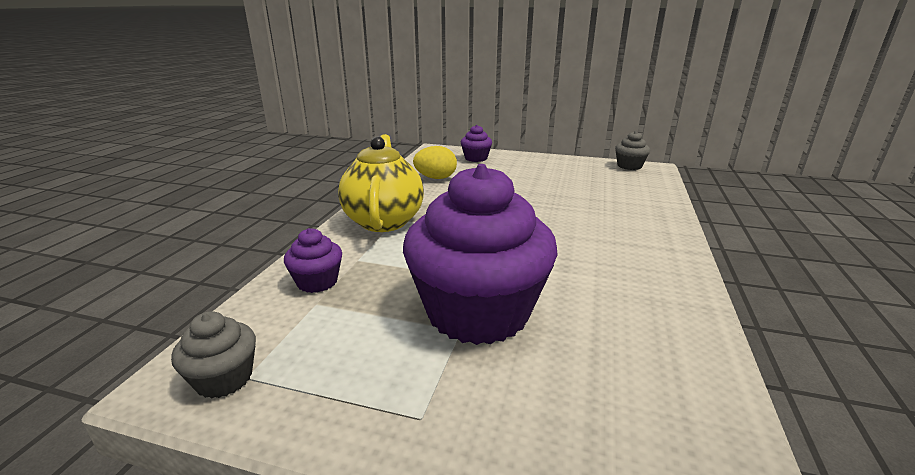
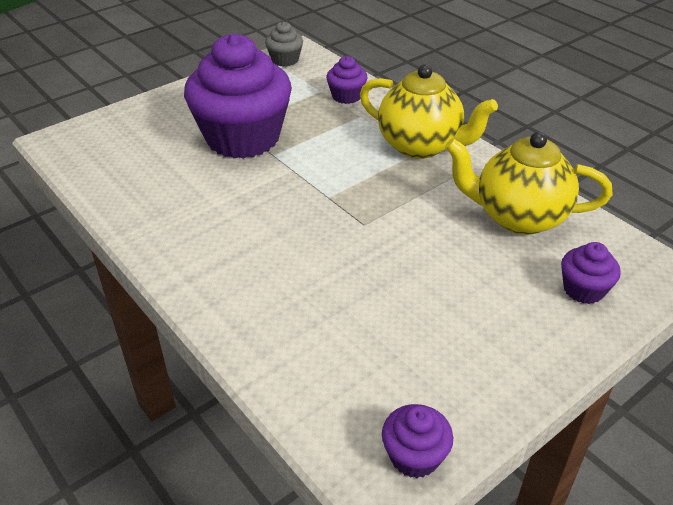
camera: 125 degrees right, 15 degrees up
yellow egg [413,146,457,179] -> yellow teapot [445,132,613,235]
grey cupcake [615,131,650,170] -> purple cupcake [382,404,453,478]

